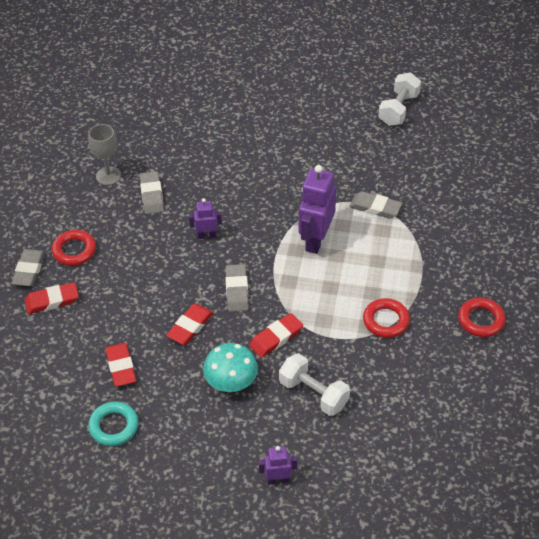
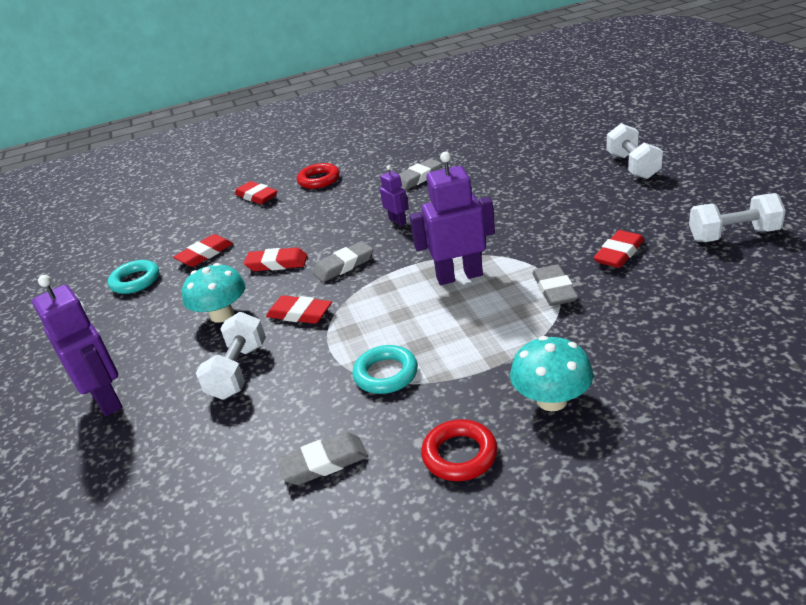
camera: 65 degrees right, 15 degrees down
grey eraser [11,249,45,286] -> grey eraser moved to [277,432,368,485]
grey goblet [88,124,121,185] -> none
purple robot [258,446,297,485] -> purple robot [32,275,122,416], size x1.92
red ring [363,298,410,338] -> turquoise ring [352,345,418,394]
none -> turquoise mushroom [510,336,593,411]
none -> red eraser [593,230,644,268]
none -> white dumbbell [607,123,663,179]

